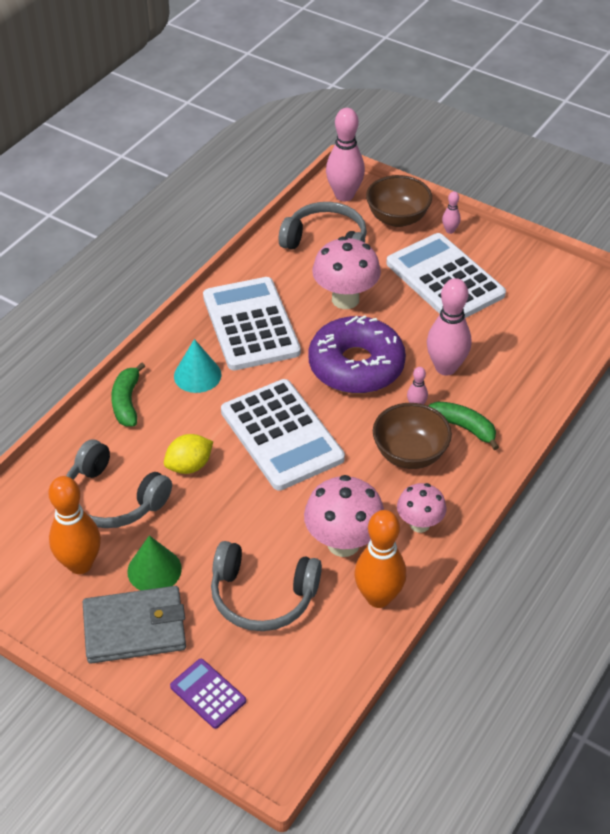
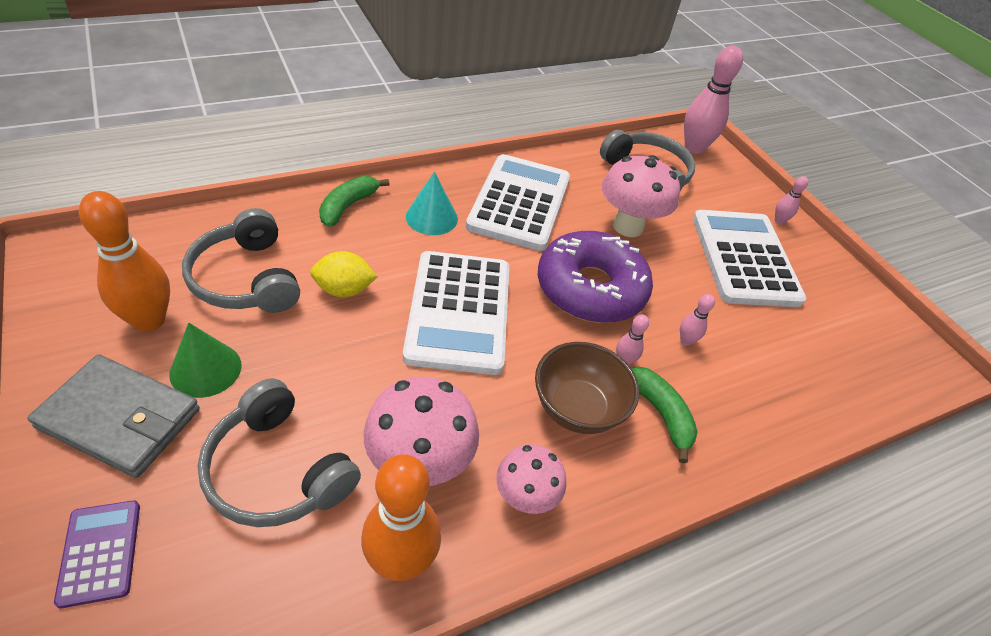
camera: 25 degrees right, 0 degrees up
brown bowl [366,175,432,227] -> none
pink bowling pin [427,278,471,376] -> pink bowling pin [680,294,715,346], size x0.46

